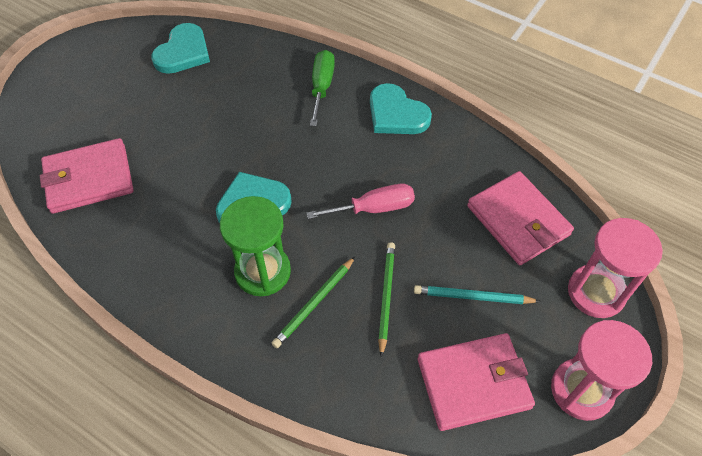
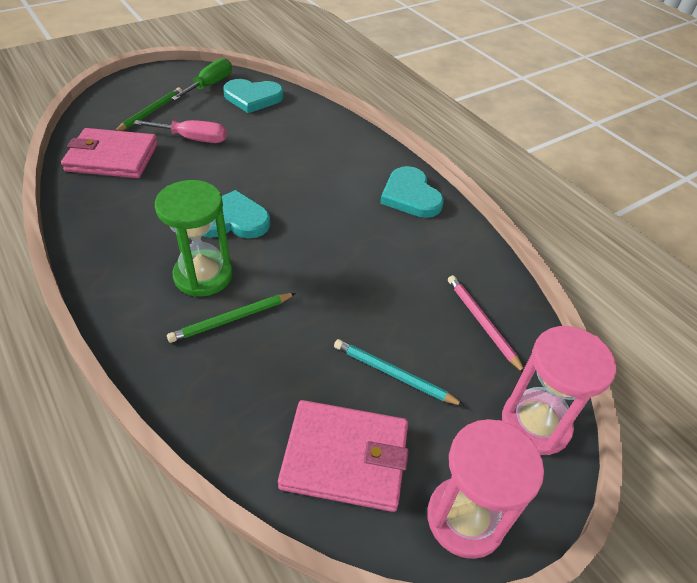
camera: 20 degrees right, 10 degrees down
turquoise heart [151,23,210,74] -> turquoise heart turned 45 degrees clockwise [223,79,284,113]
pink screwdriver [306,184,415,219] -> pink screwdriver moved to [133,120,227,143]
green screwdriver [310,50,335,127] -> green screwdriver moved to [171,58,232,100]
green pencil [378,242,395,357] -> green pencil moved to [115,88,182,131]
pink wallet [467,171,574,265] -> pink pencil [448,275,524,372]

